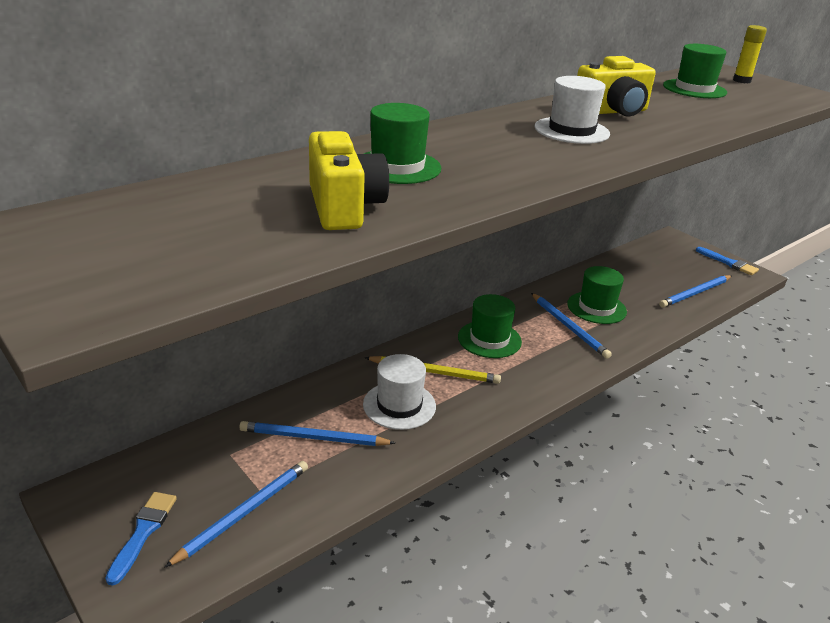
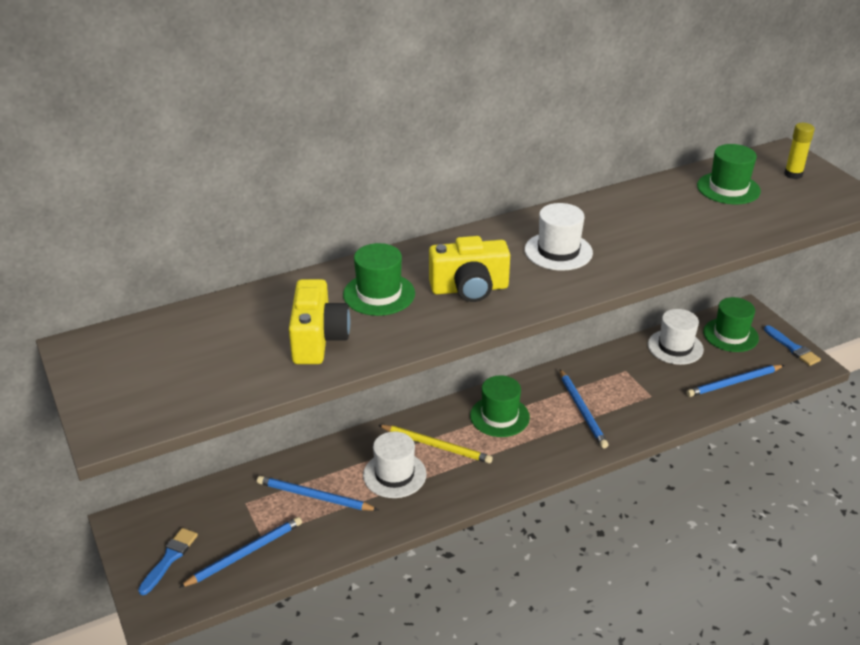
camera: 15 degrees right, 5 degrees up
green hat [567,266,627,324] -> green hat moved to [703,297,759,352]
yellow camera [577,56,656,117] -> yellow camera moved to [429,236,510,302]
none -> white hat [648,309,704,365]

